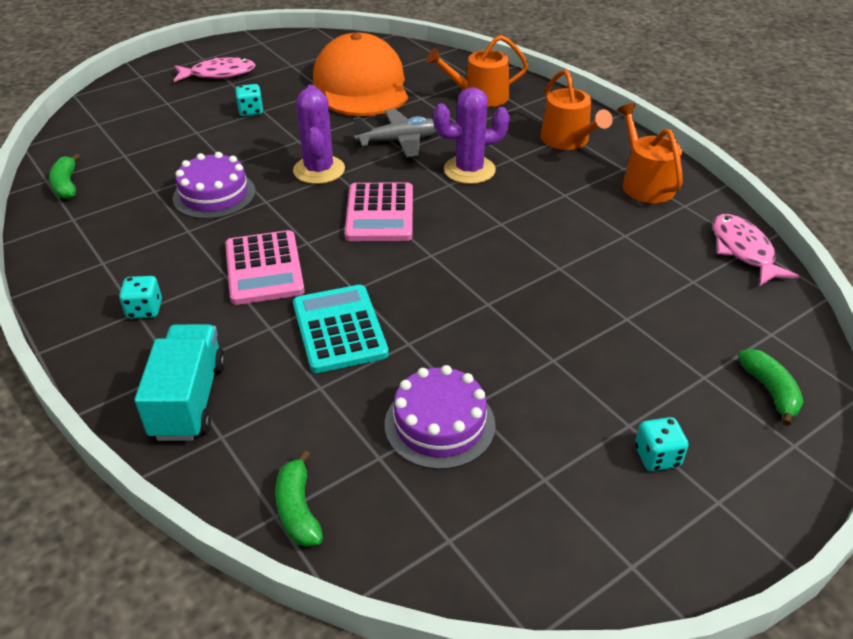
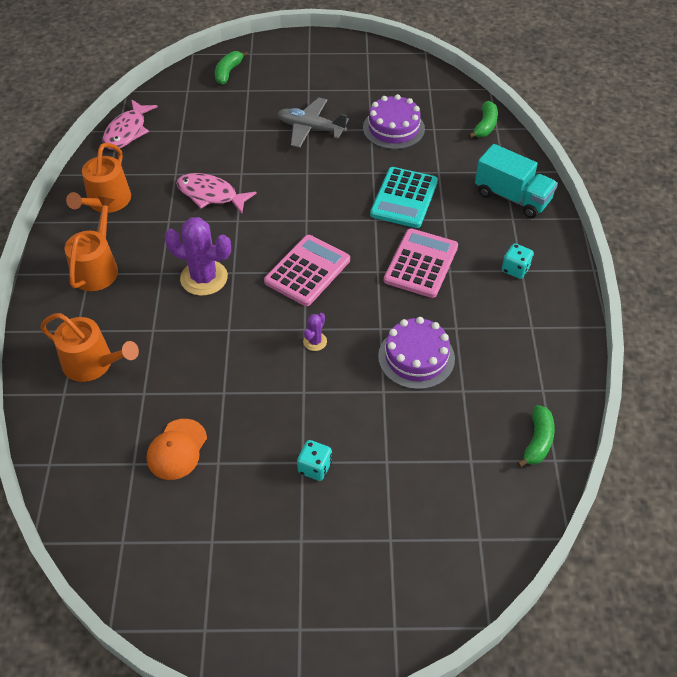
camera: 145 degrees left, 10 degrees up
turquoise truck [134,324,226,441] -> turquoise truck turned 90 degrees counterclockwise [475,144,558,218]
pink fish [174,57,255,82] -> pink fish moved to [176,173,257,214]
purple cactus [293,85,345,184] -> purple cactus [303,313,327,351], size x0.48
orange cap [313,33,408,116] -> orange cap [147,419,207,480], size x0.46
grey plane [353,109,436,158] -> grey plane moved to [277,98,349,148]
turquoise dice [635,417,688,471] -> none

